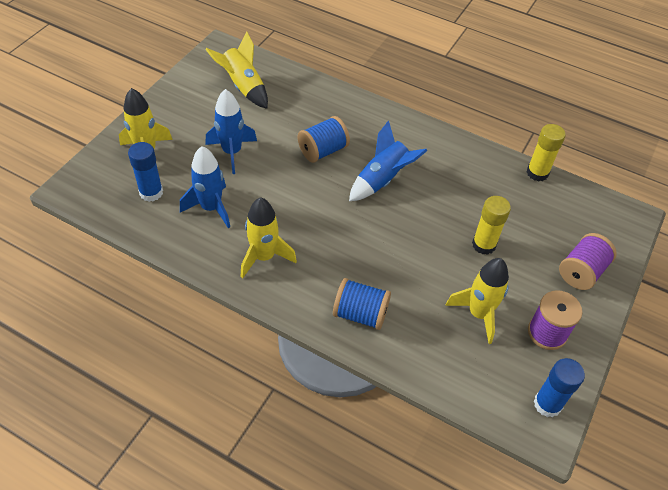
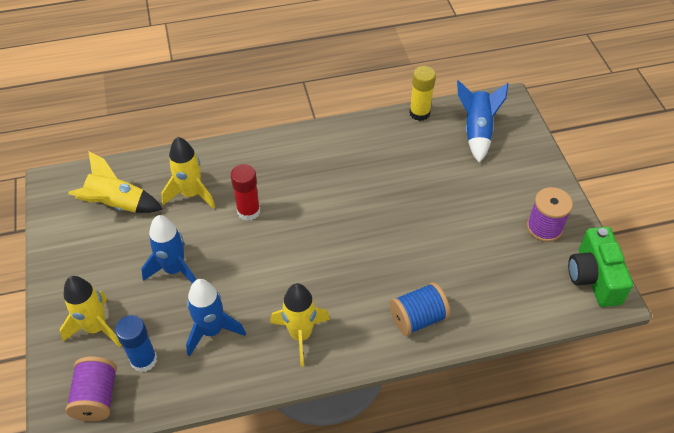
camera: 40 degrees left, 0 degrees up
blue spool [298,116,350,163] -> red glue stick [231,164,260,221]
blue rocket [349,120,428,201] -> blue rocket moved to [457,80,508,163]
yellow rocket [445,258,509,344] -> yellow rocket moved to [161,137,215,209]
yellow glue stick [472,196,511,255] -> none
blue glue stick [534,358,585,418] -> green camera [568,227,633,307]
purple spool [559,233,617,290] -> purple spool moved to [65,356,117,421]

